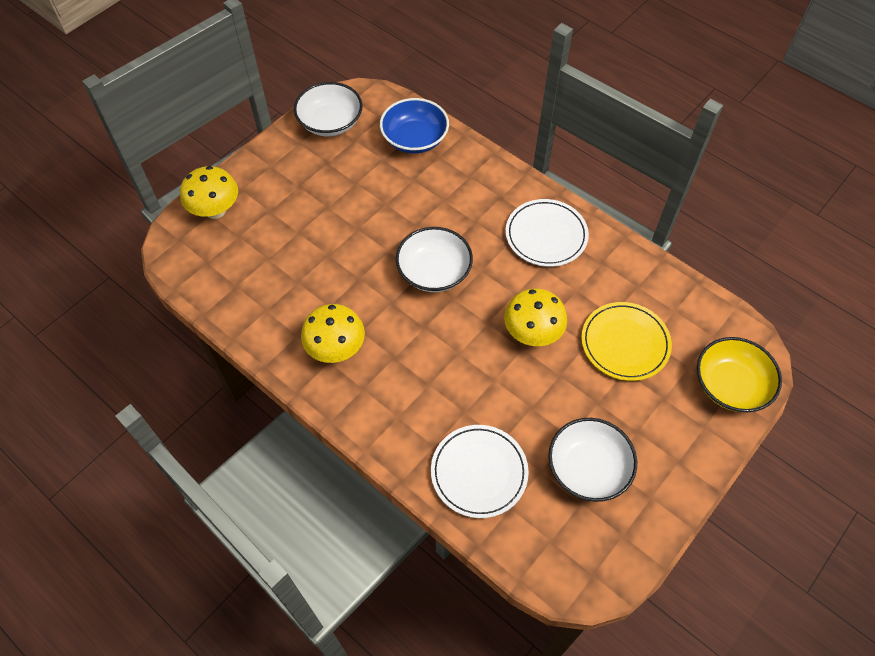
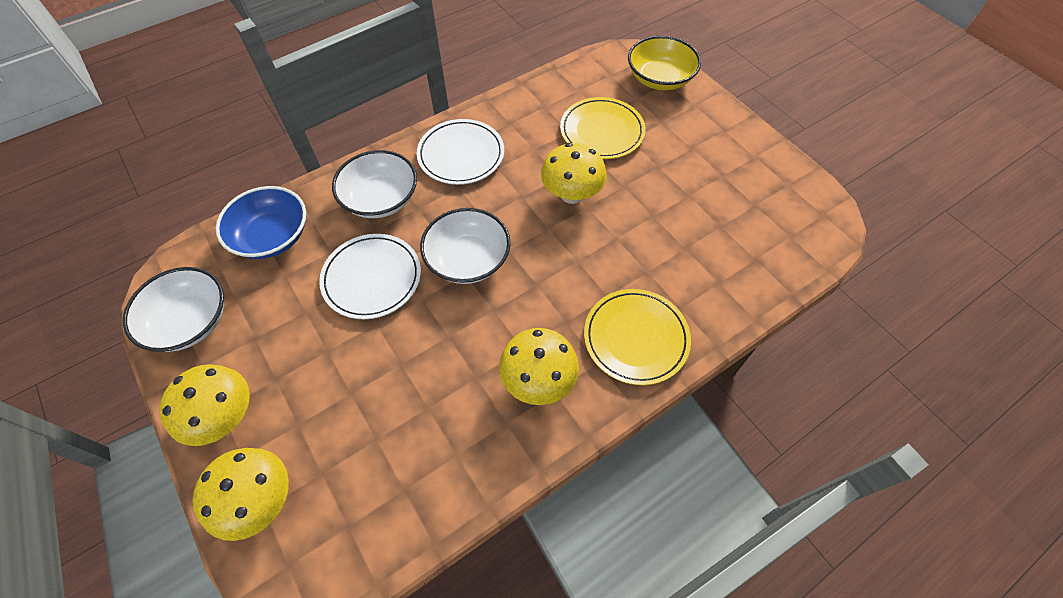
camera: 75 degrees left, 0 degrees up
white plate [431,425,529,518] -> white plate moved to [319,234,421,319]
white bowl [548,418,637,502] -> white bowl moved to [332,150,417,218]
none -> yellow mushroom [159,364,250,446]
none -> yellow plate [584,289,691,385]

